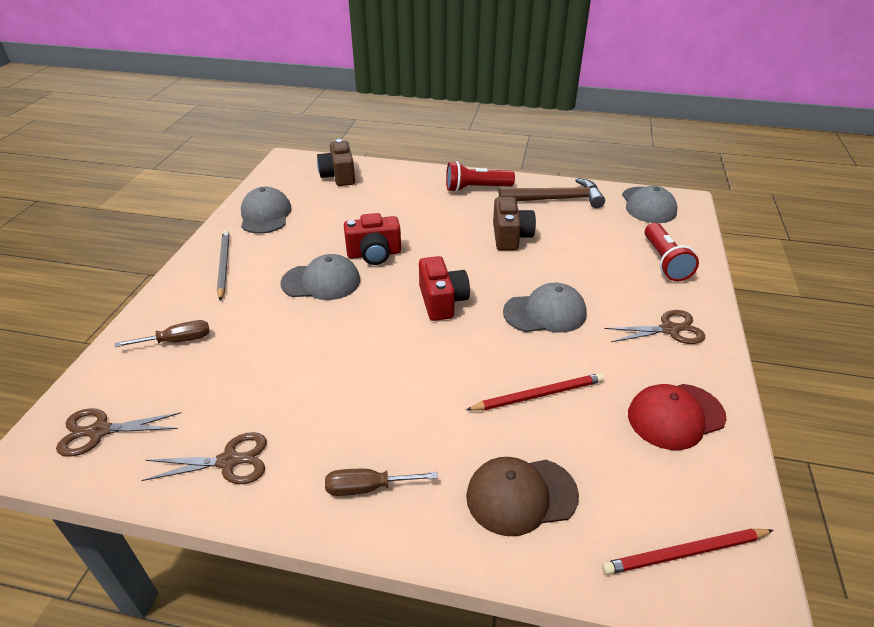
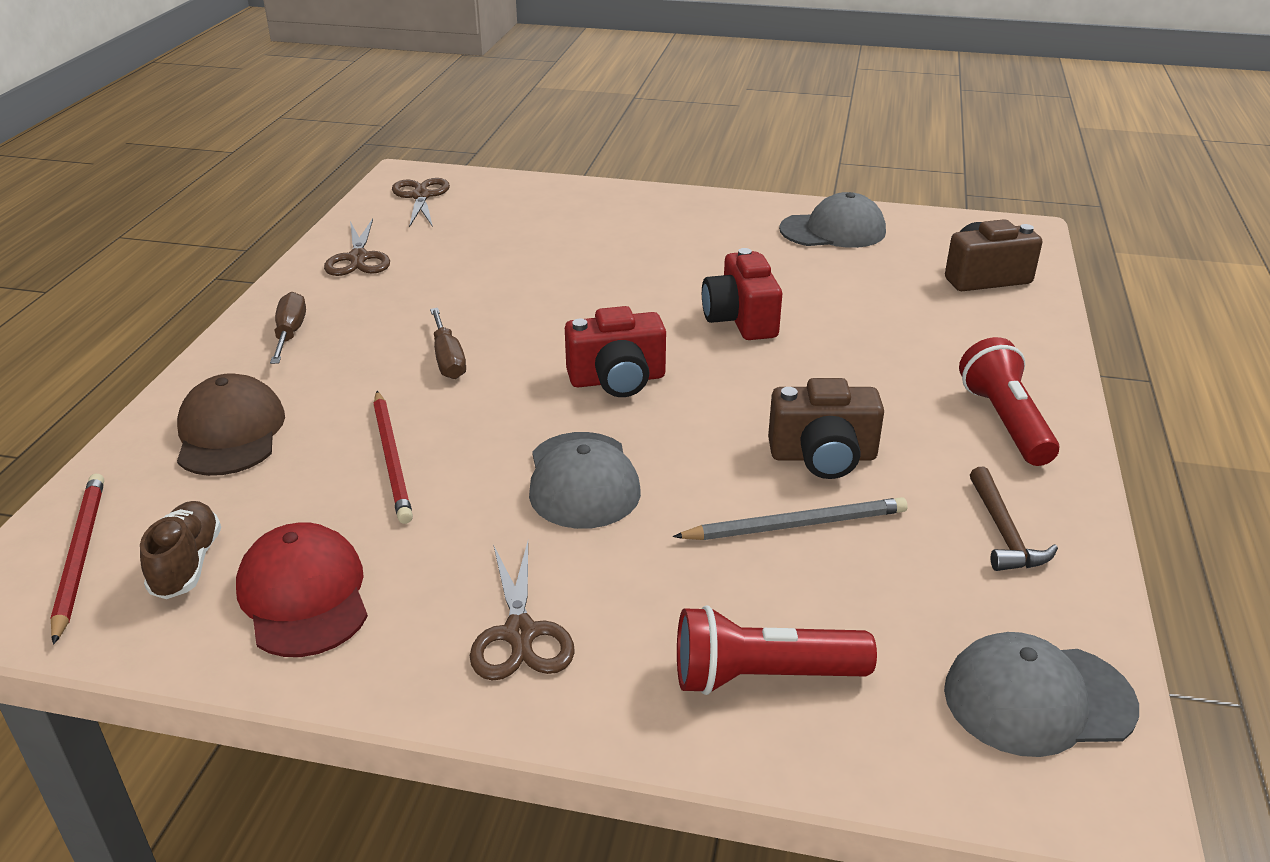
camera: 90 degrees right, 5 degrees down
brown screwdriver [115,320,210,347] -> brown screwdriver moved to [430,308,466,379]
grey pencil [217,230,229,300] -> grey pencil moved to [673,497,908,540]
grey cap [281,254,360,300] -> none
brown hammer [499,178,605,208] -> brown hammer [970,467,1058,571], size x0.59
none -> brown shoe [140,501,221,599]

